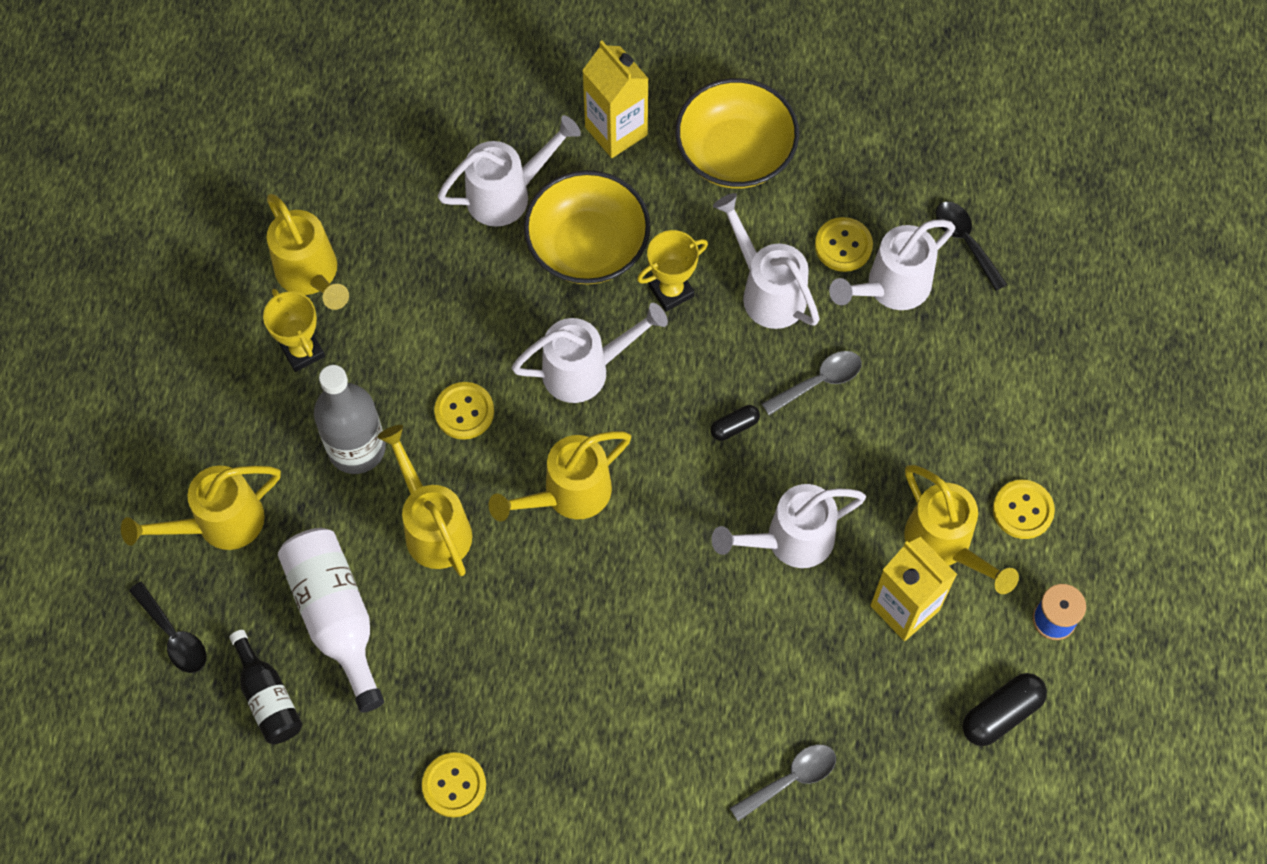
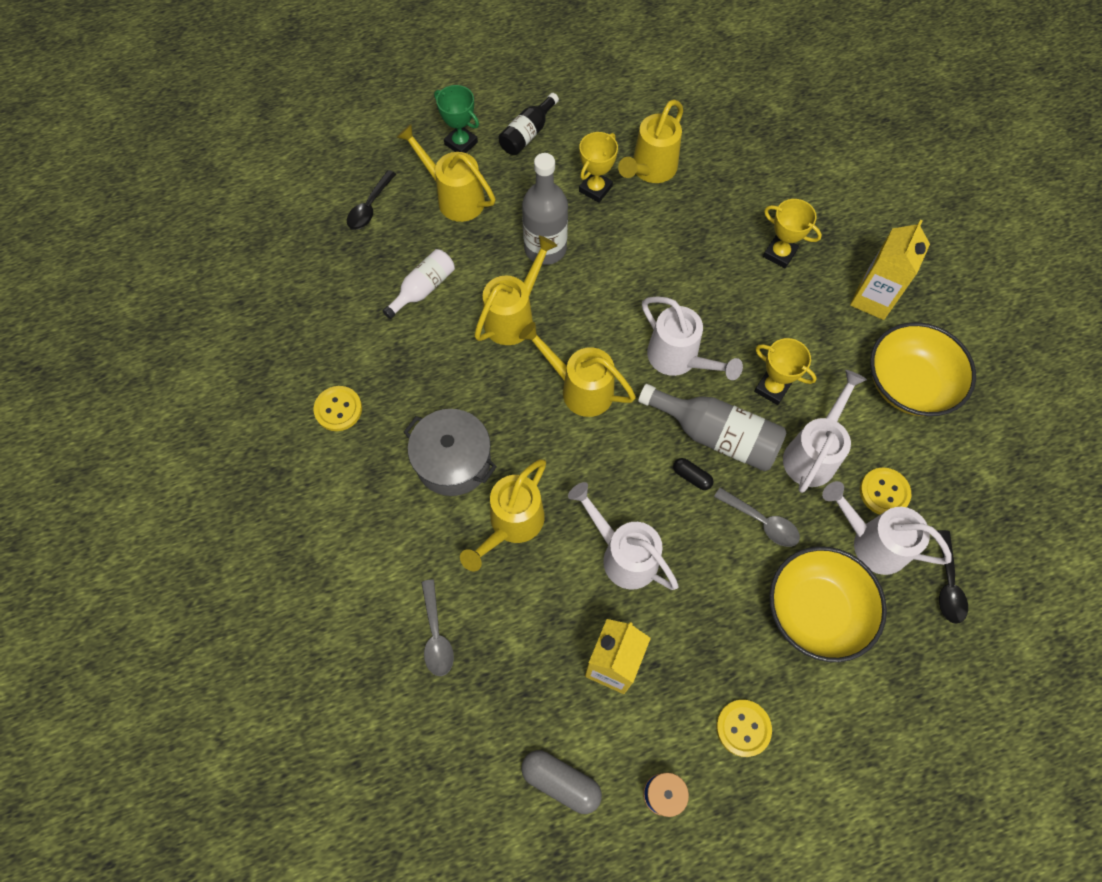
camera: 65 degrees right, 0 degrees up
black bottle [229,630,302,744] -> black bottle moved to [499,93,559,155]
white bottle [278,528,384,713] -> white bottle [382,249,455,319], size x0.63
yellow button [434,382,494,440] -> none
white watering can [438,115,581,227] -> yellow trophy [763,199,822,268]
yellow bowl [524,170,650,285] -> yellow bowl moved to [769,546,887,662]
grey spoon [730,744,836,821] -> grey spoon turned 45 degrees clockwise [421,579,454,676]
yellow watering can [904,465,1019,594] -> yellow watering can moved to [460,459,546,571]
black spoon [936,202,1007,291] -> black spoon turned 150 degrees clockwise [937,530,968,624]
black capsule [962,673,1047,746] -> grey capsule [521,750,602,814]
none -> grey pot [404,409,497,496]
none -> green trophy [434,85,479,153]
none -> grey bottle [638,384,787,471]

